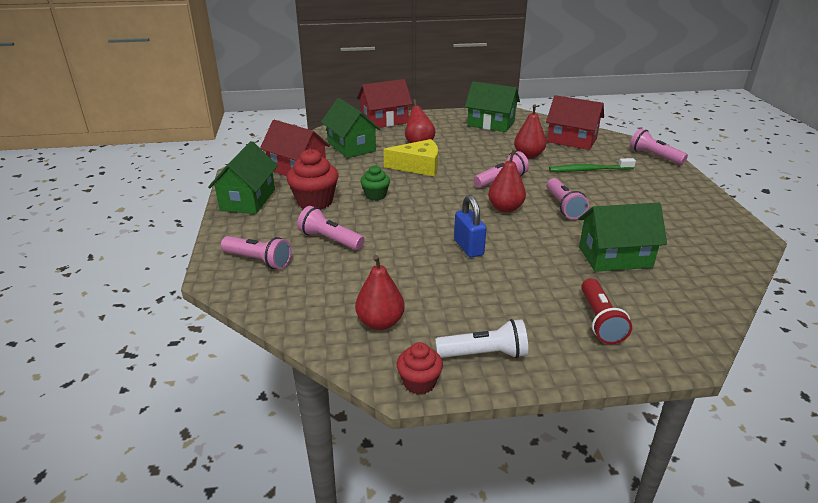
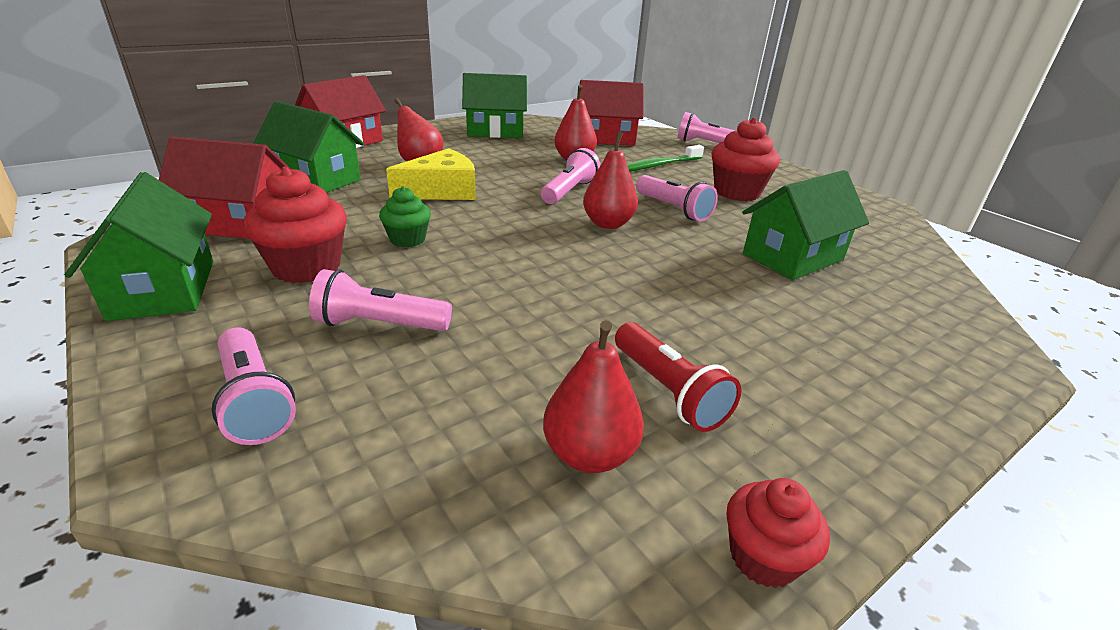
camera: 30 degrees left, 0 degrees up
pink flashlight [221,236,292,269] -> pink flashlight turned 60 degrees clockwise [212,328,296,445]
white flashlight [435,319,528,358] -> none
blue padlock [454,195,486,258] -> none
red flashlight [581,278,632,344] -> red flashlight moved to [615,322,741,432]
none -> red cupcake [711,117,780,201]

